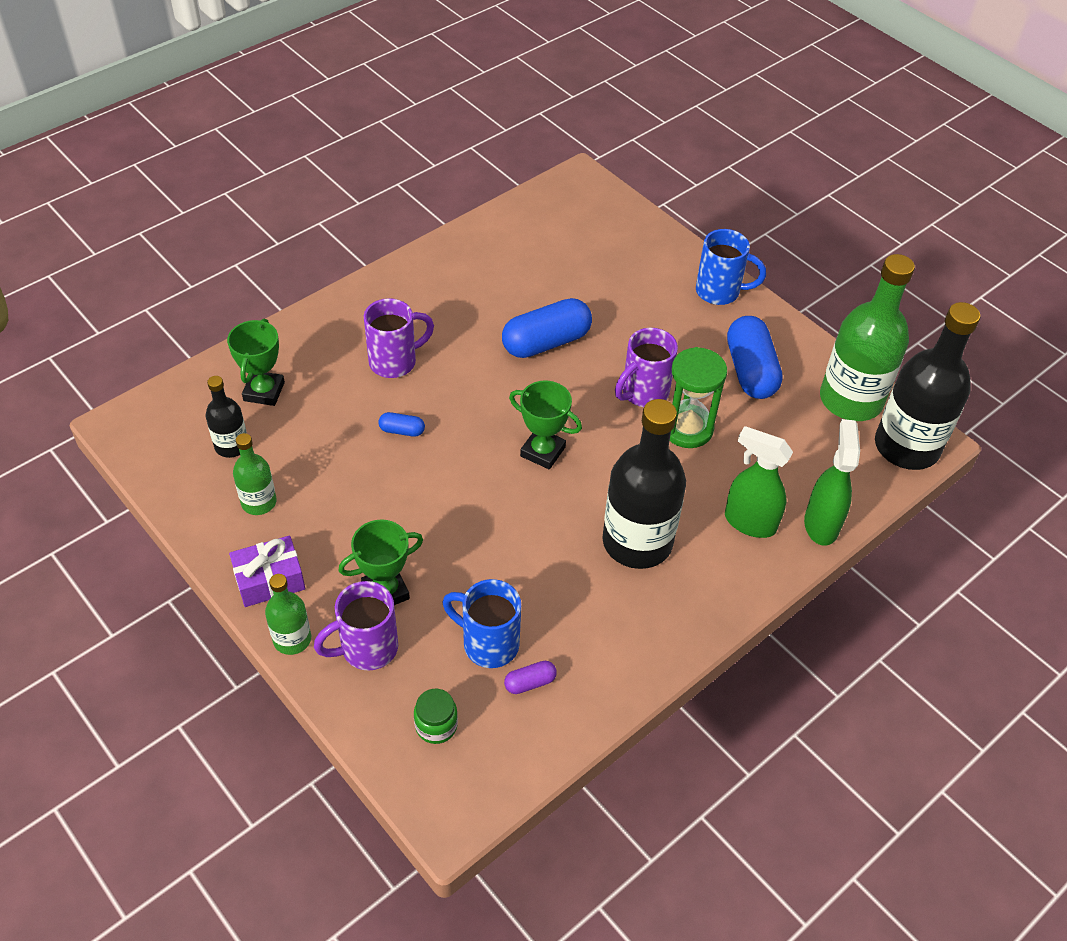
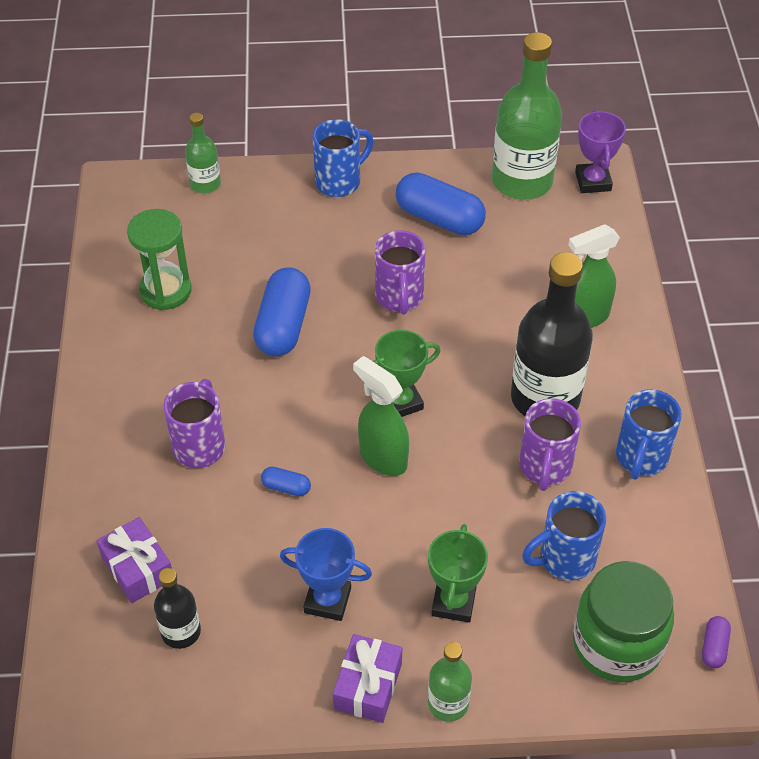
camera: 50 degrees left, 0 degrees up
green trophy [227,319,285,406] -> purple gift [97,517,172,603]
green bottle [233,433,277,515] -> green bottle moved to [185,113,221,193]
purple mug [314,581,398,671] -> purple mug moved to [519,398,581,491]
blue capsule [378,412,425,437] -> blue capsule turned 60 degrees clockwise [261,467,311,496]
green jar [414,689,458,744] -> green jar [573,561,674,682], size x2.14
purple capsule [504,661,557,694] -> purple capsule moved to [702,616,731,668]
green hourglass [670,347,727,448] -> green hourglass moved to [127,209,192,310]
green spray bottle [804,419,860,546] -> green spray bottle moved to [353,356,409,476]
black bottle [875,302,980,470] -> purple trophy [575,110,626,193]
none -> blue trophy [280,528,372,621]
none -> blue mug [616,389,682,480]

